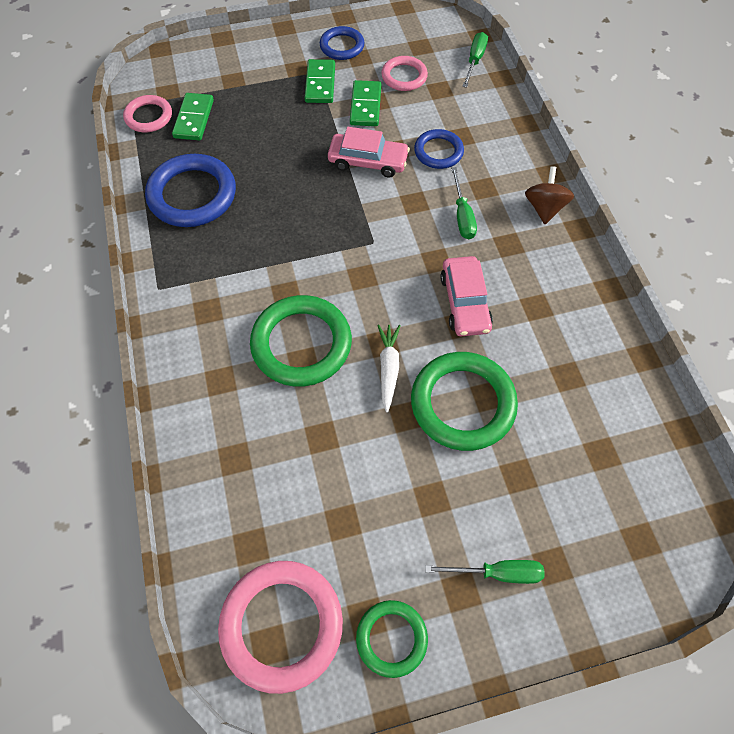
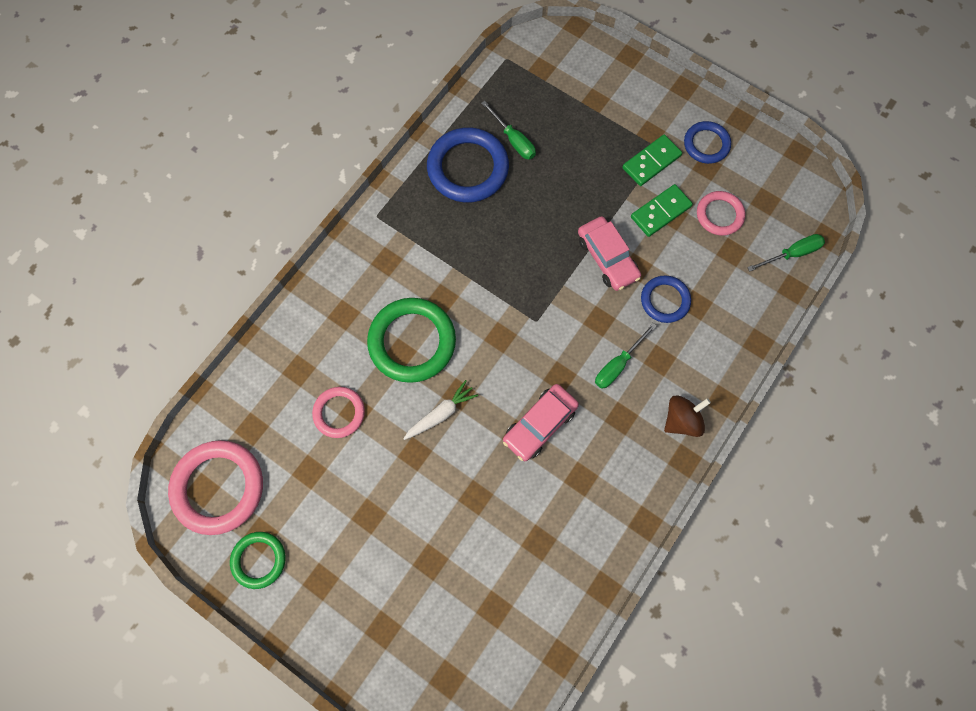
camera: 50 degrees right, 10 degrees up
pink ring [123,95,172,132] -> pink ring moved to [312,387,365,438]
green domino [172,93,214,140] -> none
green ring [411,352,518,451] -> none
green screwdriver [425,560,545,584] -> green screwdriver moved to [481,101,536,159]

